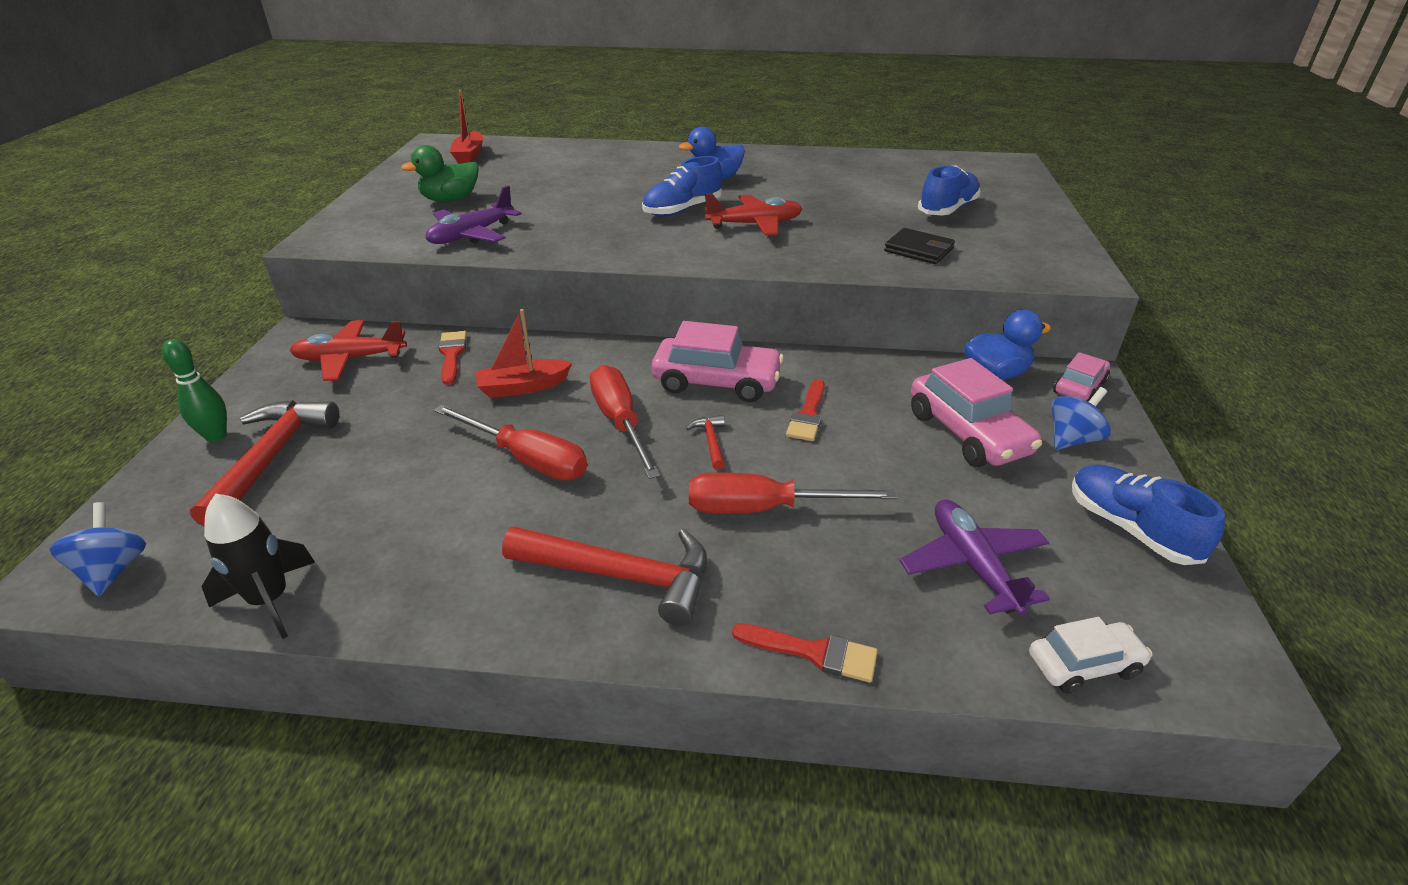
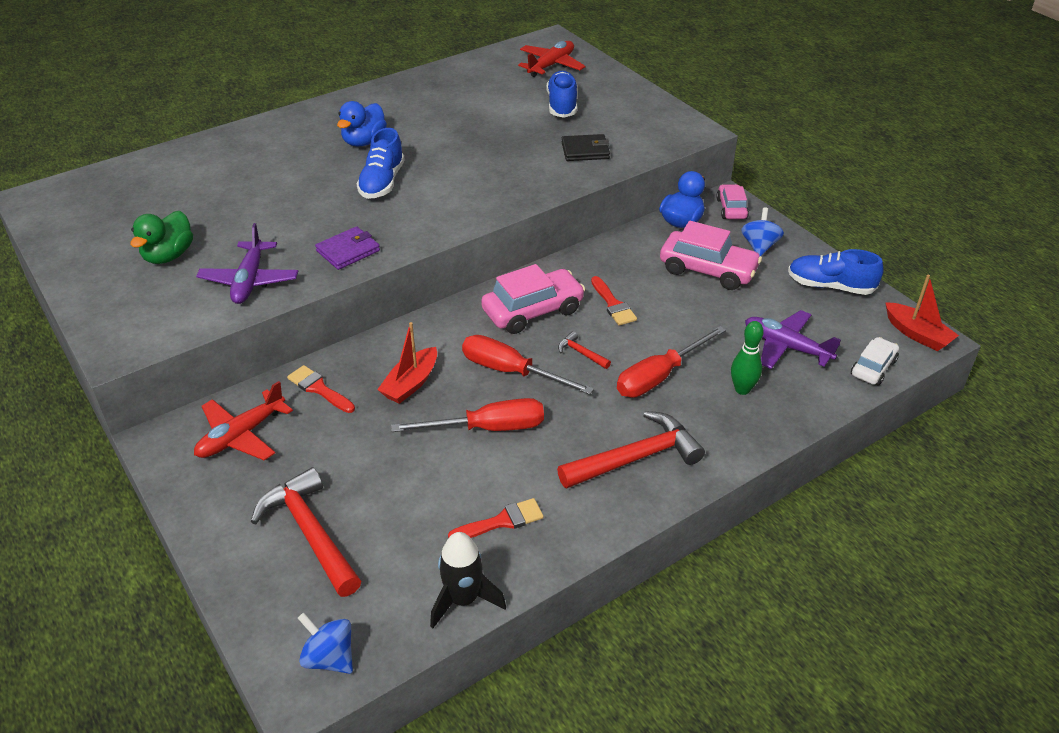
camera: 40 degrees left, 5 degrees up
green bowling pin [162,339,227,442] -> green bowling pin moved to [731,321,764,395]
red boat [450,90,483,164] -> red boat moved to [885,275,959,351]
red plane [705,194,802,236] -> red plane moved to [518,41,585,77]
red brush [732,623,878,682] -> red brush moved to [448,498,544,538]
none -> purple wallet [315,226,380,270]

